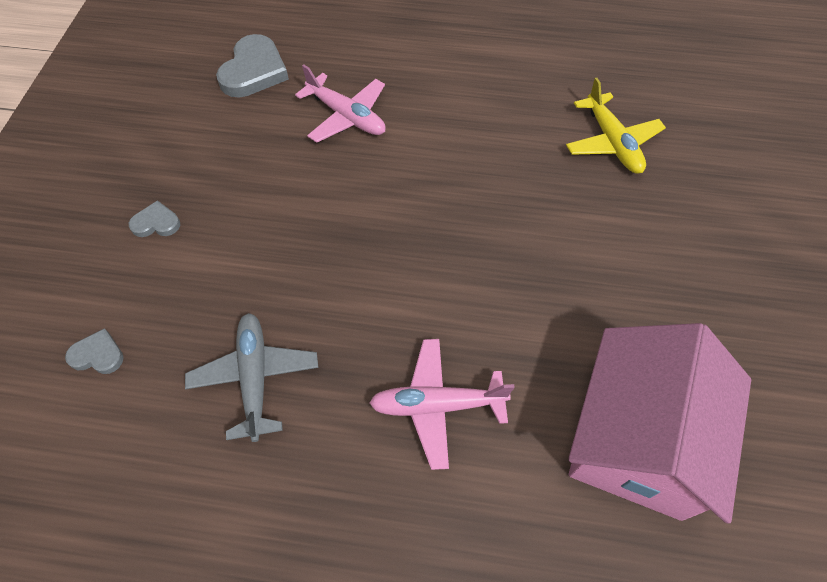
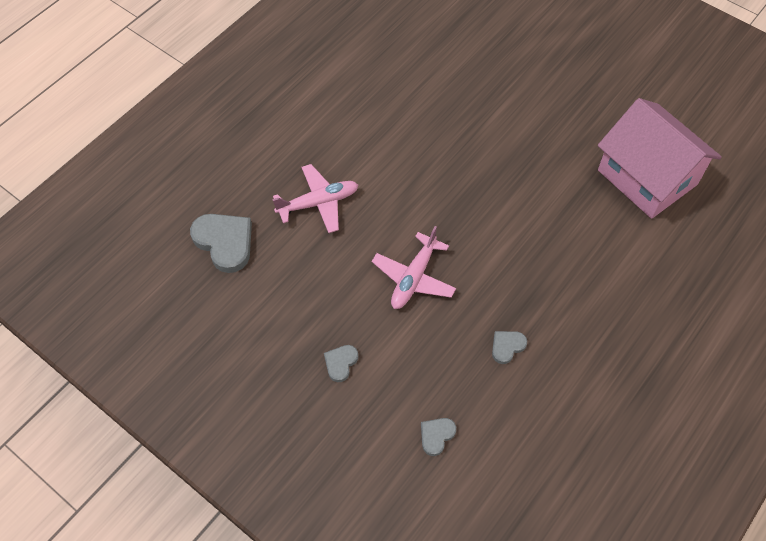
camera: 60 degrees left, 0 degrees up
grey plane [185,313,318,442] -> grey heart [492,331,527,364]
pink plane [369,339,515,470] -> pink plane moved to [372,226,456,309]
yellow plane [566,78,666,174] -> none

